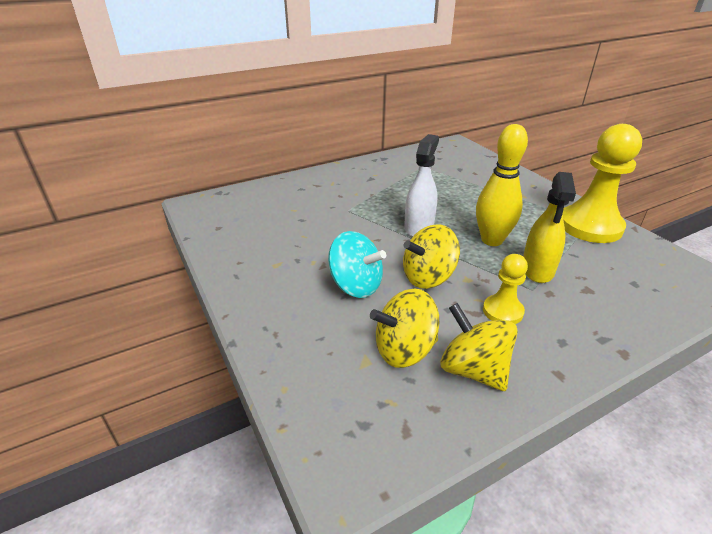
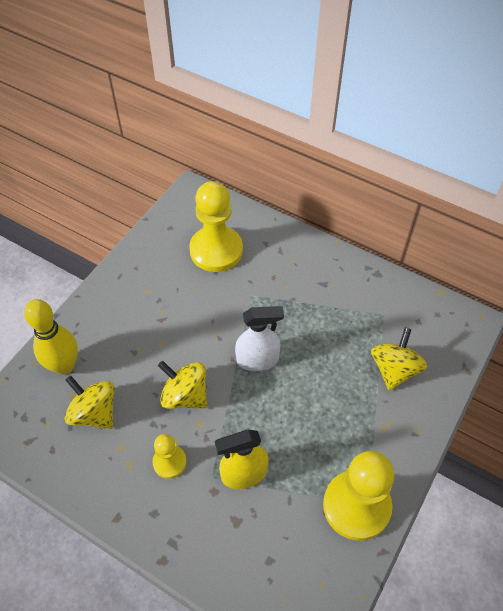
camera: 60 degrees right, 20 degrees up
turquoise spinning top [328,231,386,298] -> none
yellow spinning top [440,303,518,391] -> yellow spinning top moved to [371,327,427,391]
yellow bowling pin [476,124,528,246] -> yellow bowling pin moved to [24,299,78,375]
none -> yellow pawn [189,181,243,272]

